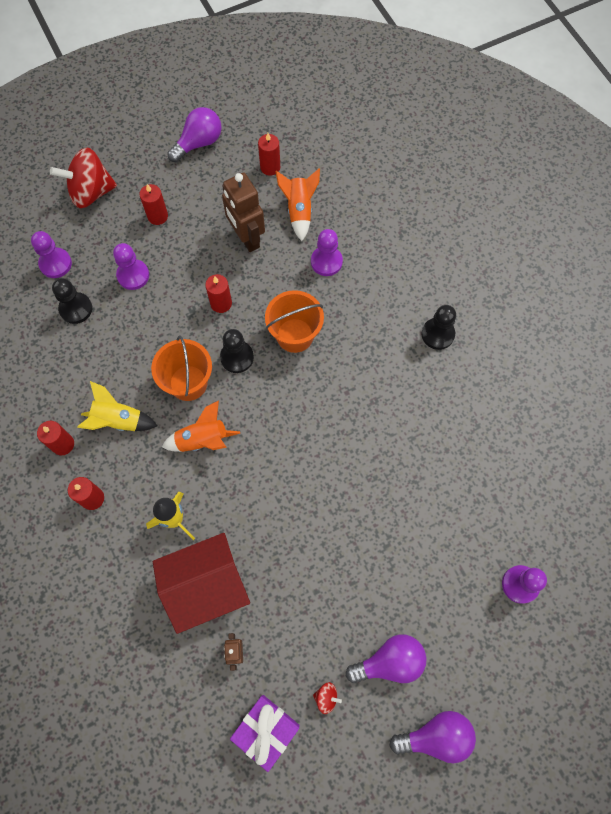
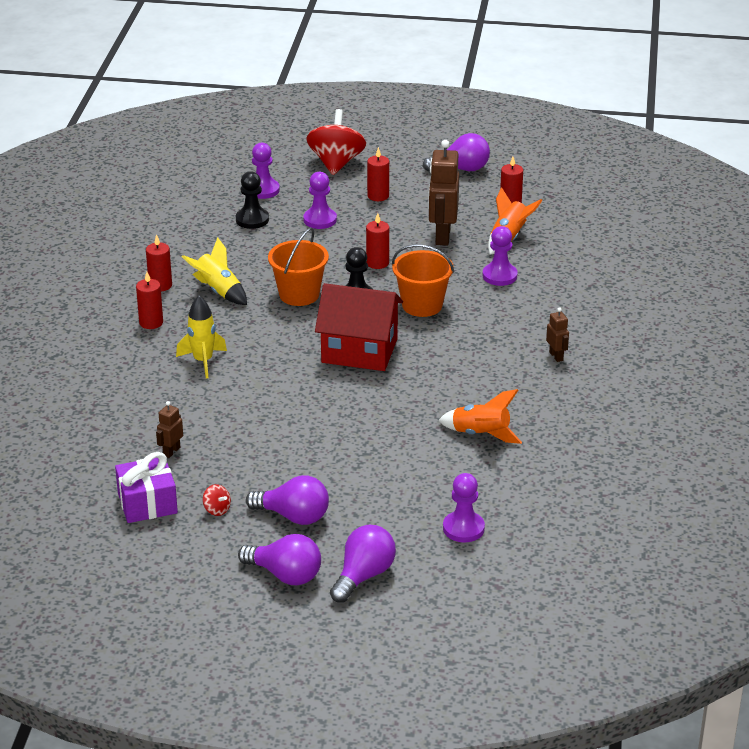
camera: 35 degrees right, 35 degrees down
red spinning top [50,147,117,208] -> red spinning top turned 75 degrees clockwise [306,109,366,175]
red house [153,533,250,634] -> red house moved to [315,283,403,371]
orange rocket [162,401,240,452] -> orange rocket moved to [438,389,522,444]
black pawn [422,305,456,350] -> brown robot [546,307,569,362]
none -> purple light bulb [330,525,396,603]

